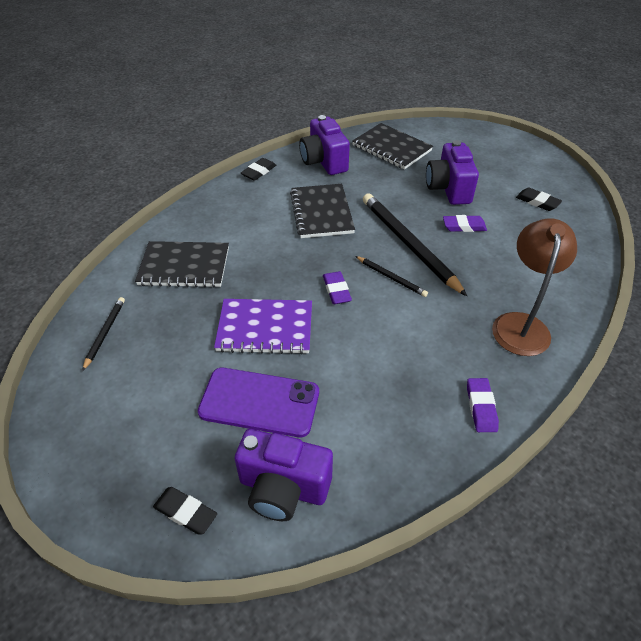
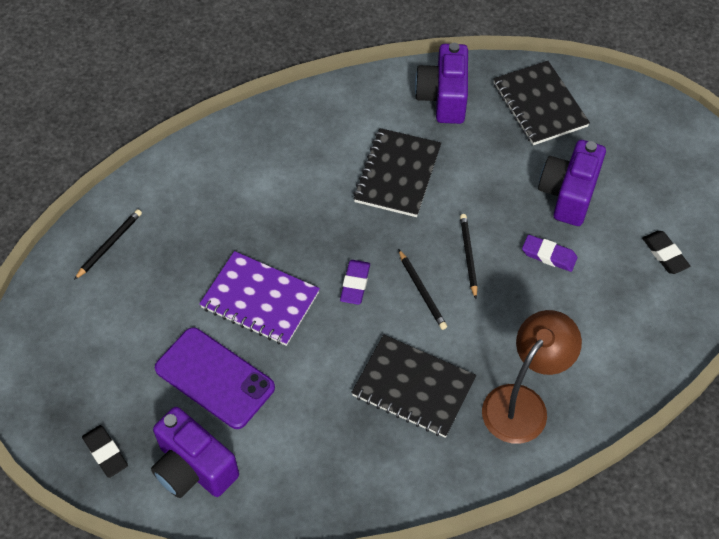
camera: 25 degrees right, 10 degrees up
black notebook [135,241,229,288] -> black notebook moved to [351,334,476,438]
black eraser [241,158,276,181] -> none
black pencil [363,194,467,296] -> black pencil [460,214,478,299], size x0.49
purple eraser [467,378,499,432] -> none

